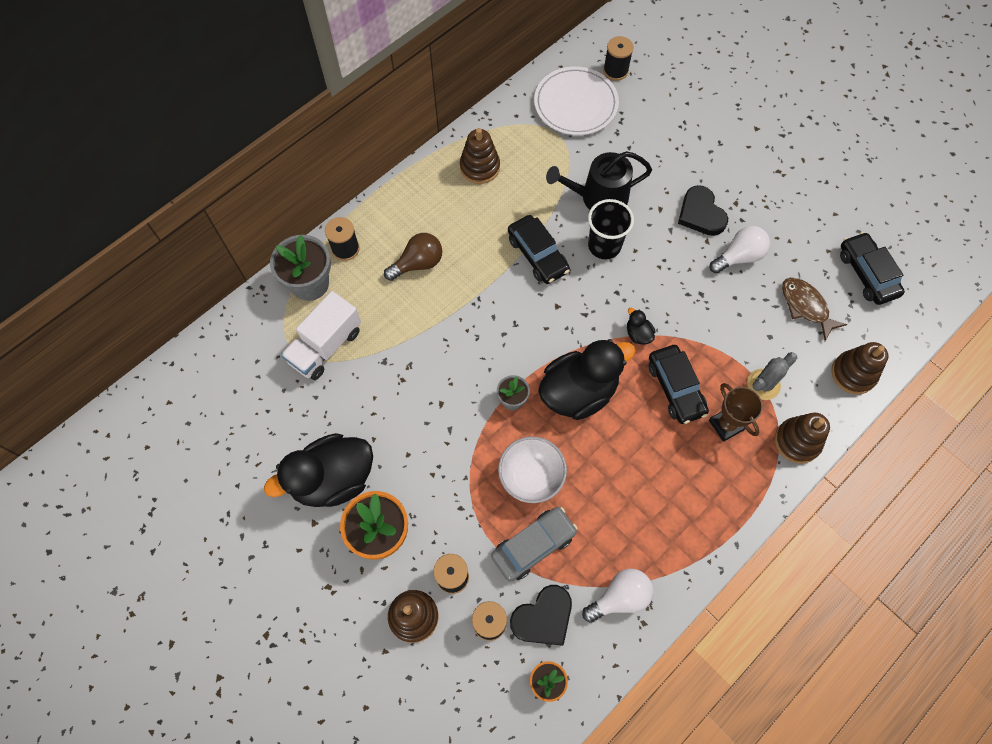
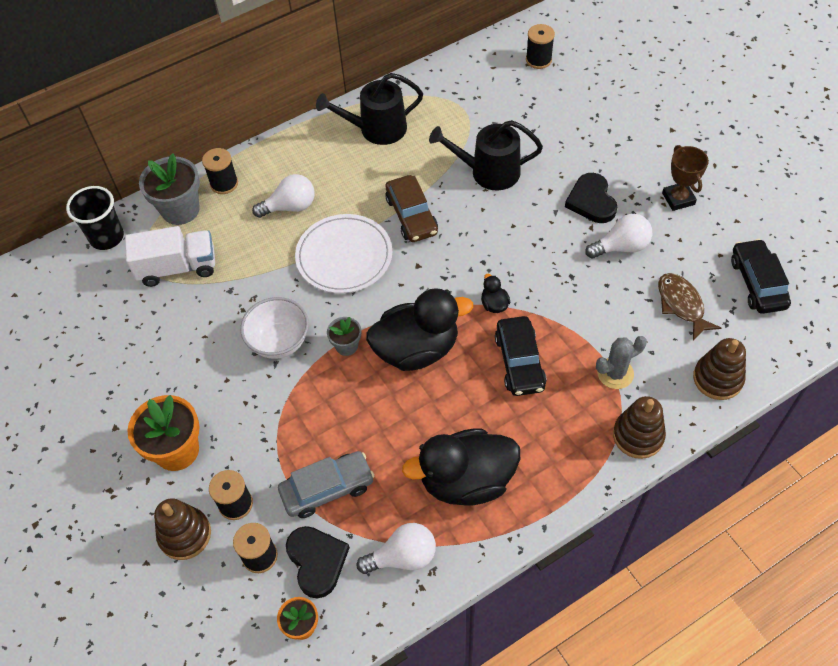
camera: 15 degrees right, 10 degrees down
black duck [264,433,373,507] -> black duck moved to [402,428,520,506]
white truck [281,291,361,380] -> white truck turned 150 degrees counterclockwise [125,226,215,287]
brown light bulb [384,233,442,281] -> white light bulb [252,174,315,218]
brown stacking toy [460,128,500,184] -> black watering can [316,73,423,145]
white bowl [498,436,567,503] -> white bowl moved to [240,297,309,359]
black car [508,215,570,284] -> brown car [385,175,438,242]
black heart [510,585,572,646] -> black heart turned 90 degrees counterclockwise [286,526,350,599]
white plate [534,66,619,135] -> white plate moved to [295,214,392,293]
black cup [588,199,634,259] -> black cup moved to [66,186,124,250]
brown trophy [709,383,763,442] -> brown trophy moved to [662,145,709,211]

